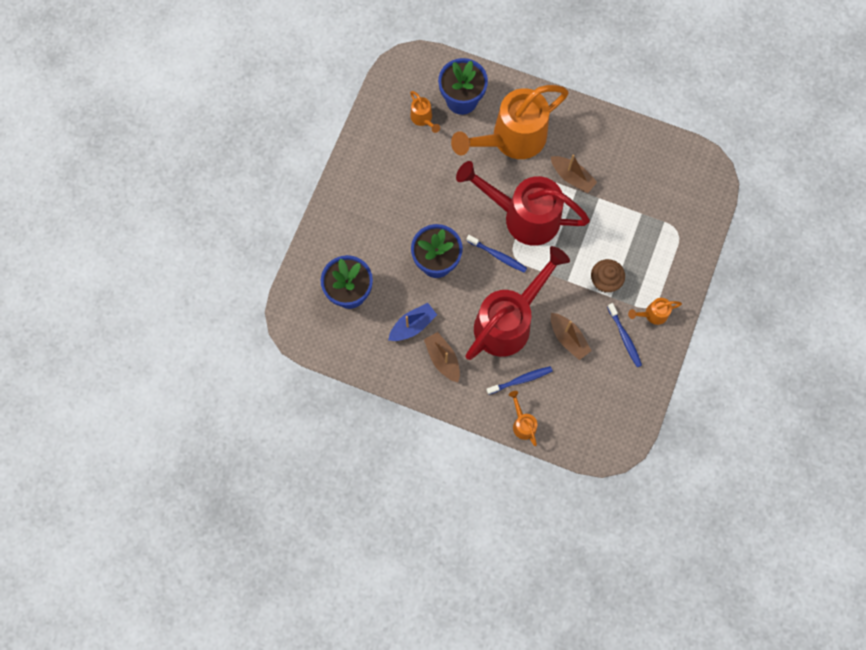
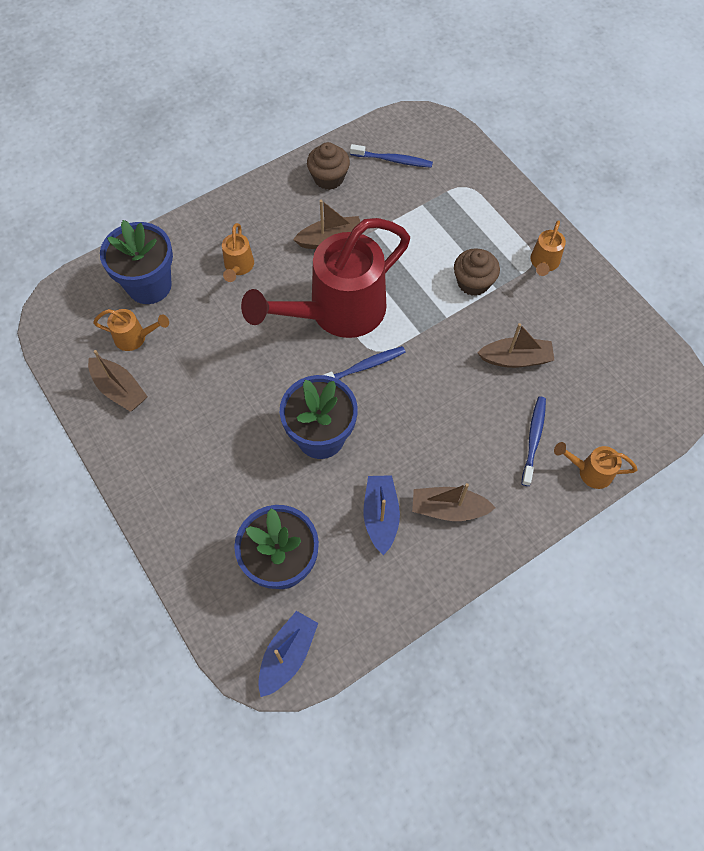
camera: 55 degrees left, 10 degrees down
orange watering can [451,85,569,159] -> orange watering can [222,223,254,282], size x0.41
red watering can [465,246,570,360] -> none
blue toothbrush [607,303,642,367] -> blue toothbrush moved to [350,144,433,168]
none -> brown boat [88,350,148,412]
none -> blue boat [258,611,318,697]
none -> brown cupcake [307,142,350,190]

